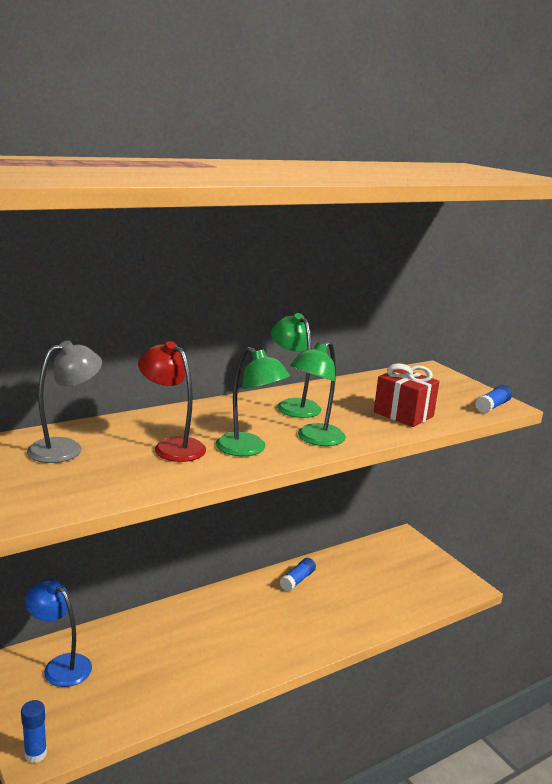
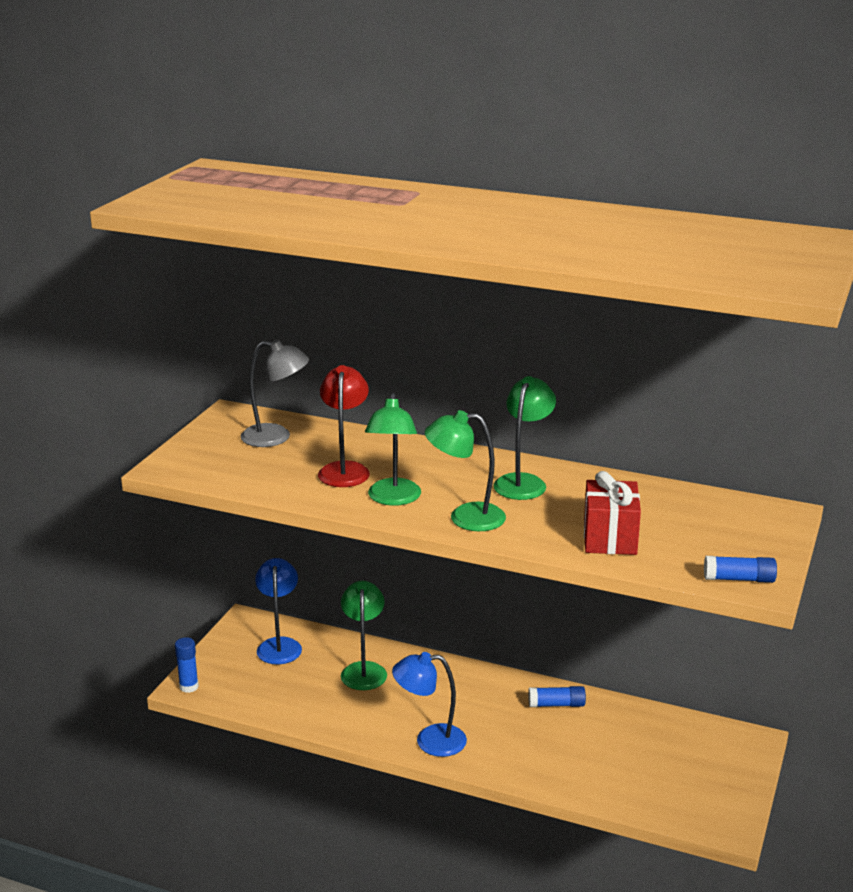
camera: 55 degrees right, 5 degrees up
none -> green lamp [341,581,387,690]
none -> blue lamp [392,652,467,757]

